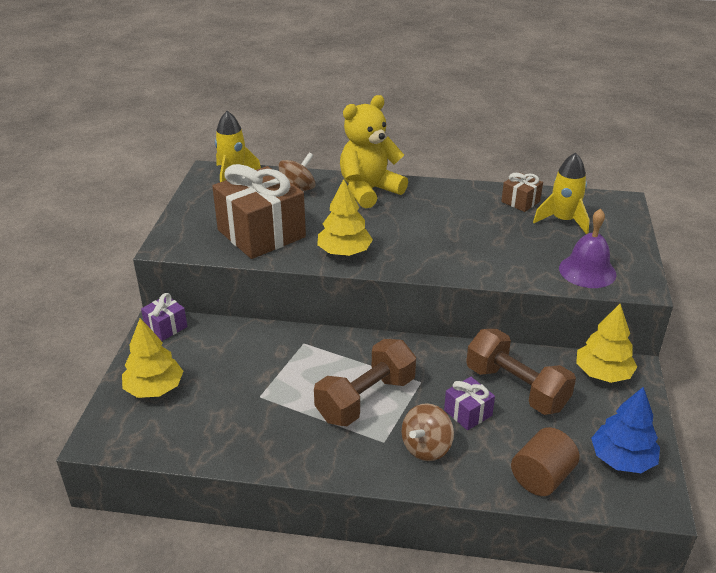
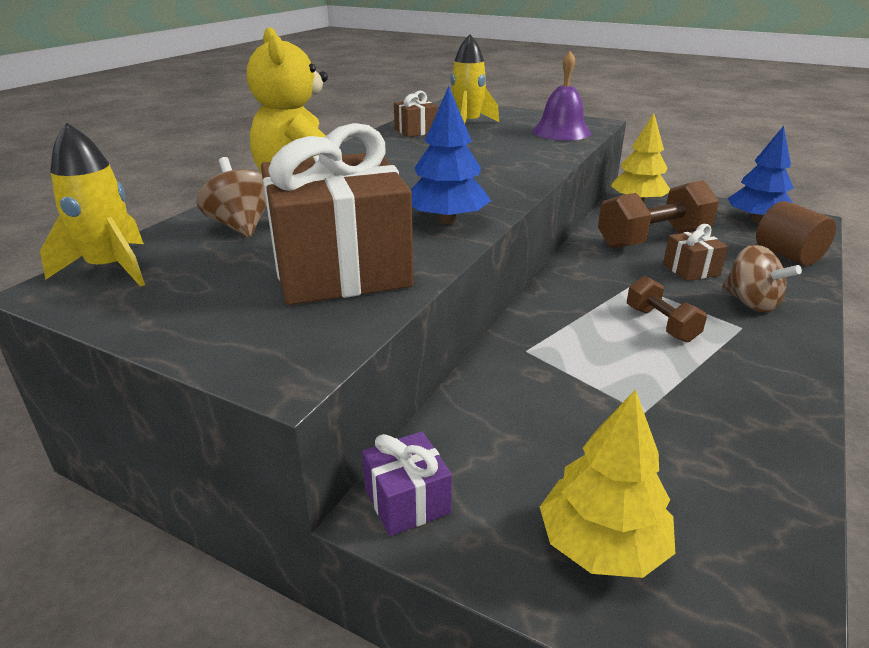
camera: 70 degrees left, 5 degrees down
brown dumbbell [314,339,416,426] -> brown dumbbell [627,276,707,342], size x0.55
yellow tree [317,179,373,256] -> blue tree [411,86,491,224]
purple gift [444,377,495,430] -> brown gift [663,224,728,281]

